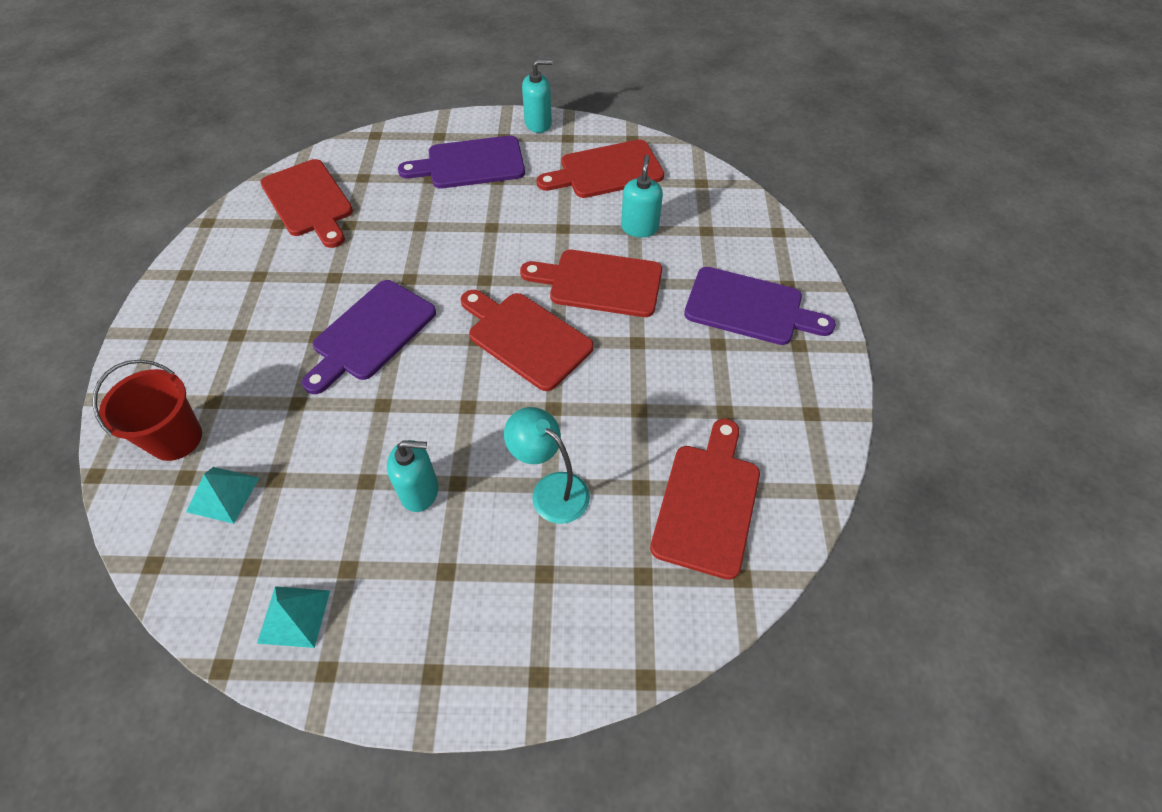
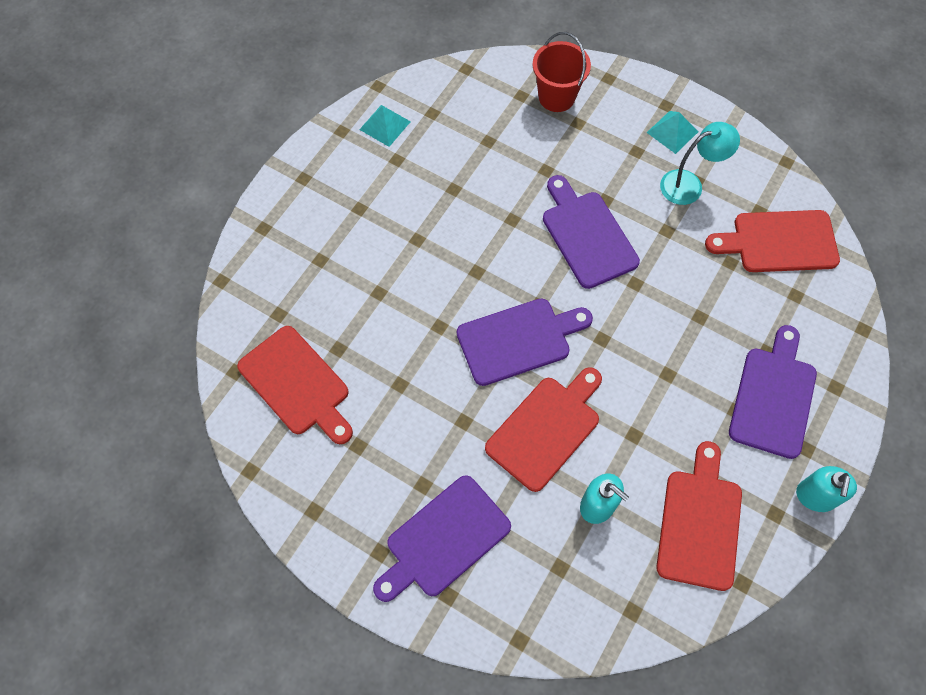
camera: 120 degrees right, 10 degrees up
turquoise pyramid [186,467,259,524] -> turquoise pyramid moved to [647,111,699,154]
turquoise soap dispenser [387,440,438,512] -> none
red cutting board [460,290,594,391] -> purple cutting board [457,298,593,386]
turquoise lamp [504,407,590,524] -> turquoise lamp moved to [660,122,740,205]

